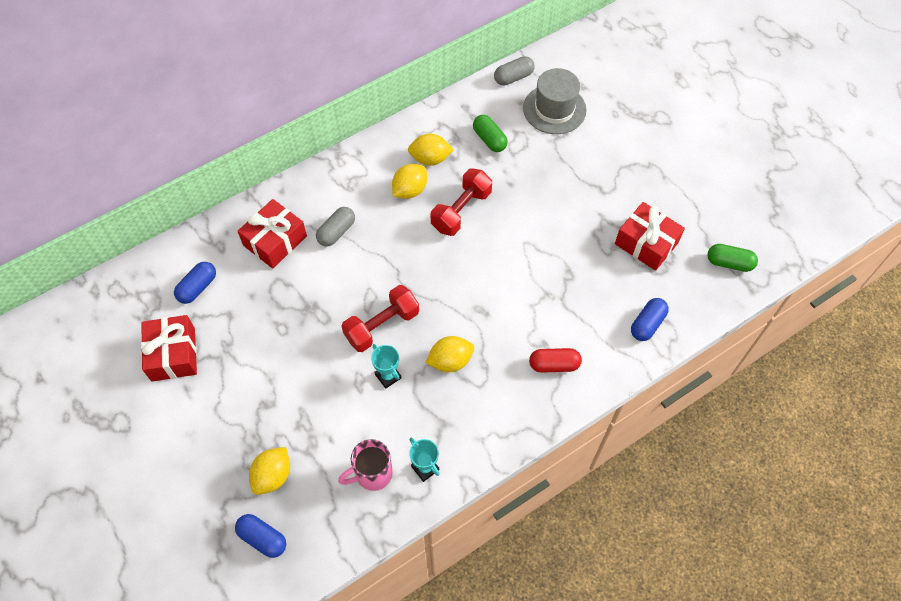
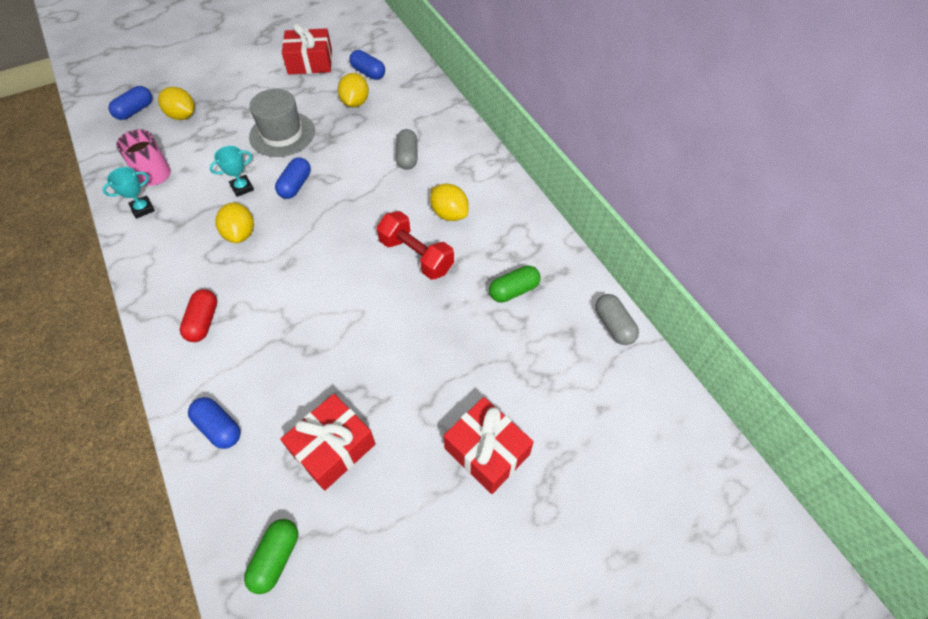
camera: 95 degrees right, 5 degrees down
red gift [238,199,307,269] -> red gift moved to [443,397,534,494]
grey capsule [316,207,355,246] -> grey capsule turned 45 degrees clockwise [396,129,418,170]
red dumbbell [342,285,419,352] -> blue capsule [275,157,311,199]
yellow lemon [408,134,454,166] -> yellow lemon moved to [338,73,369,108]
grey hat [523,68,587,134] -> grey hat moved to [249,89,315,157]

